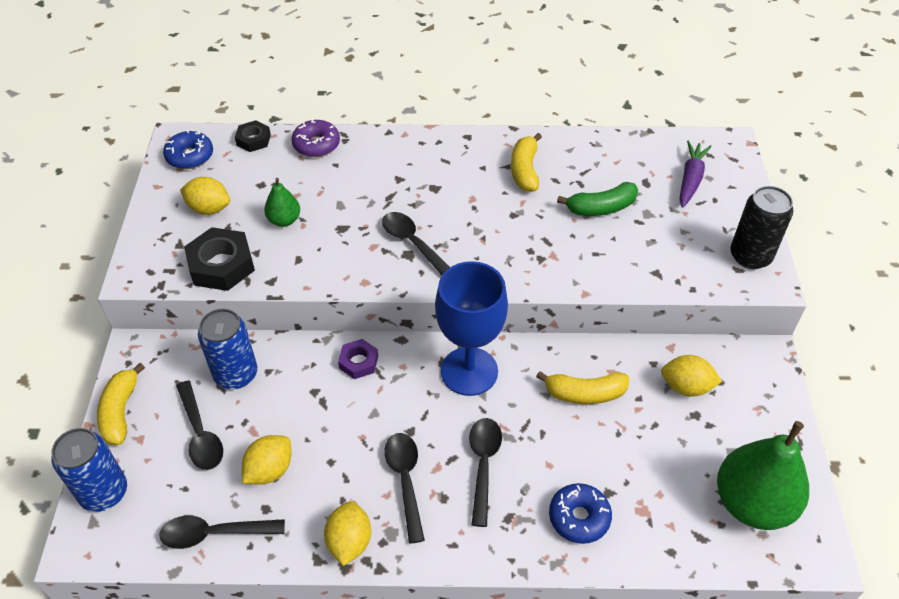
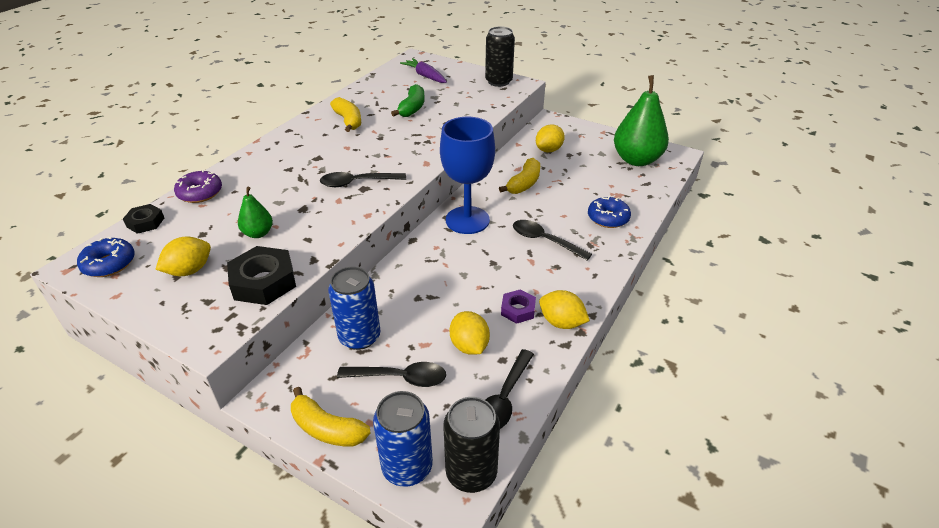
camera: 60 degrees left, 10 degrees down
purple nut [338,339,378,379] -> purple nut moved to [501,289,536,324]
black spoon [384,433,425,544] -> none
yellow banana [511,133,542,192] -> yellow banana turned 150 degrees counterclockwise [330,97,361,132]
none -> black can [443,397,500,493]

